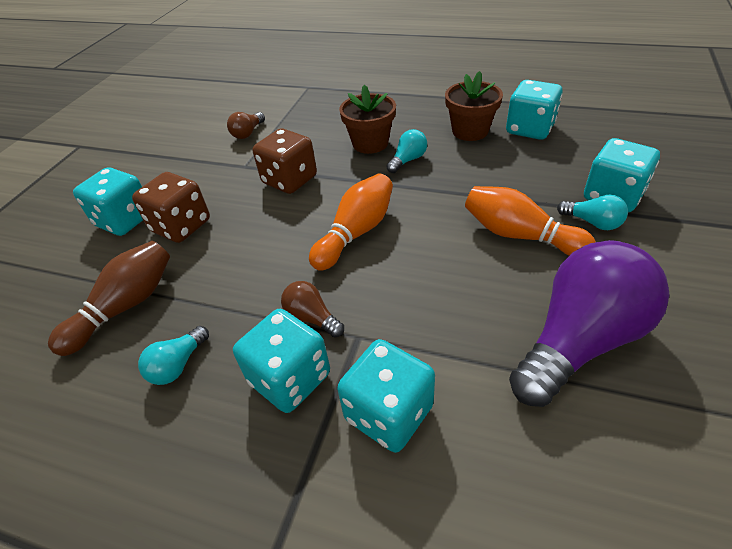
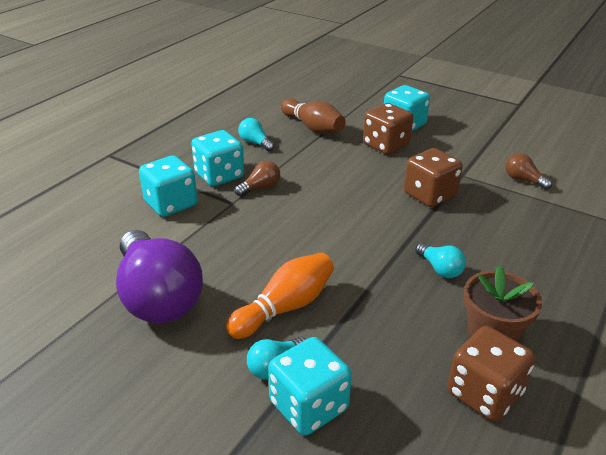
camera: 100 degrees right, 10 degrees down
orange bowling pin [309,173,393,271] -> none
brown flower pot [339,85,396,154] -> none
turquoise dice [506,80,563,140] -> brown dice [447,326,535,422]

